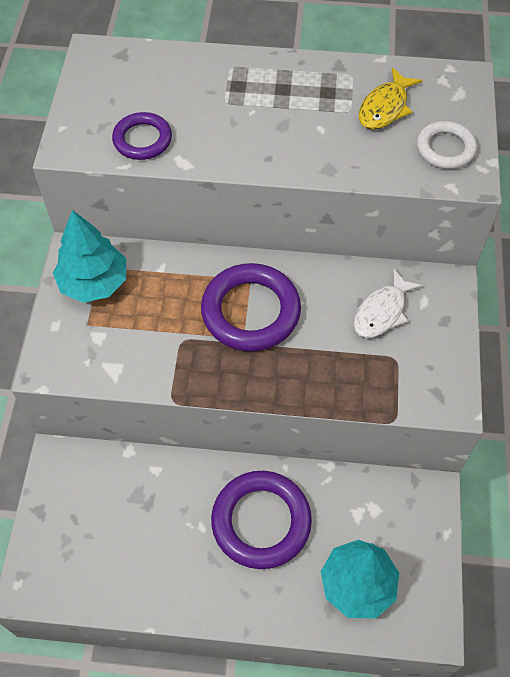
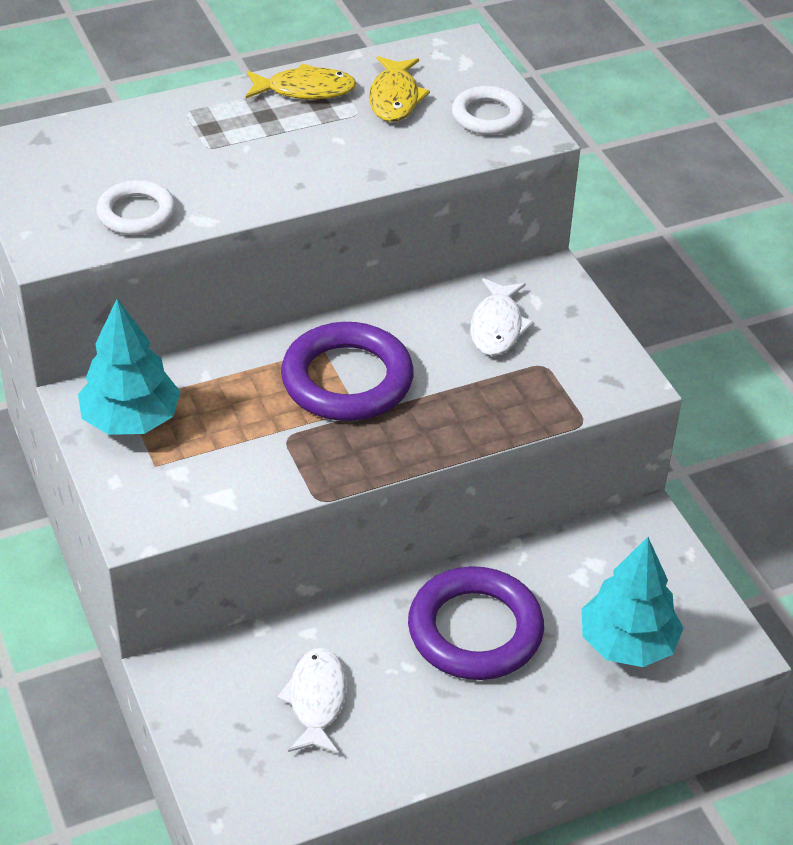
camera: 30 degrees left, 15 degrees down
purple ring [112,112,172,160] -> white ring [96,180,176,235]
none -> yellow fish [246,63,357,99]
none -> white fish [277,648,346,754]

